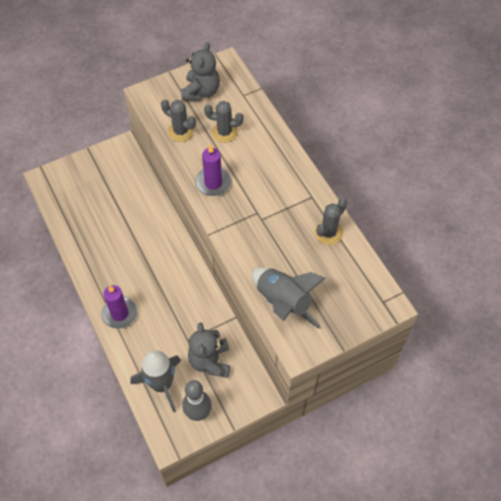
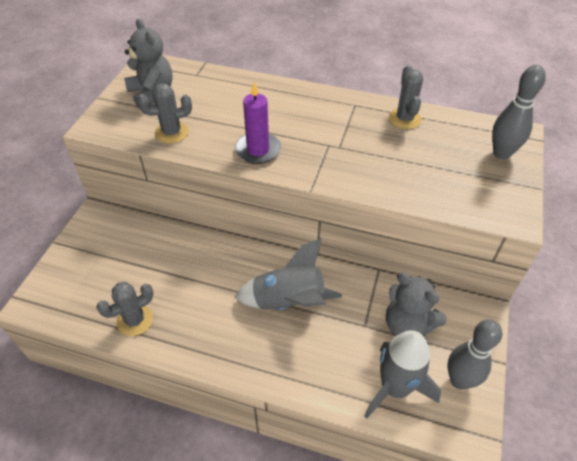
camera: 45 degrees left, 10 degrees down
purple candle [101,285,137,329] -> none
grey cactus [204,101,243,143] -> grey cactus moved to [96,282,154,336]
grey rocket [252,268,325,328] -> grey rocket moved to [234,238,342,310]
none -> grey bowling pin [492,65,546,159]

